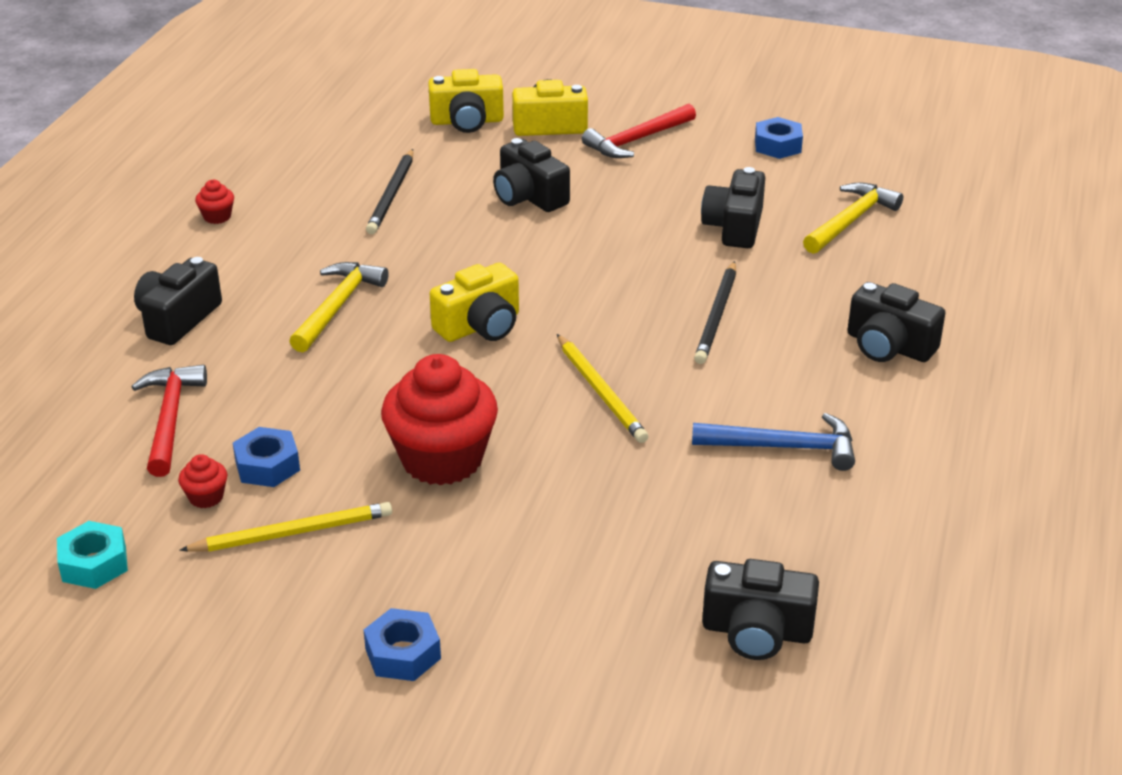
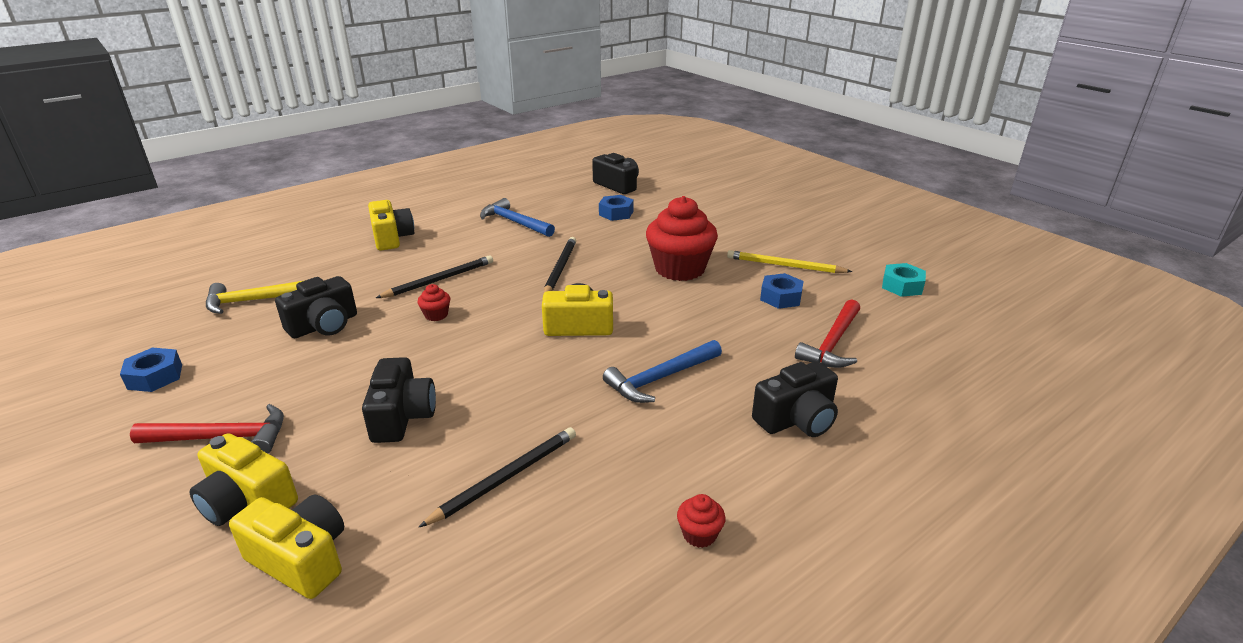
camera: 145 degrees left, 5 degrees down
red cupcake [178,454,227,508] -> red cupcake moved to [417,284,450,321]
yellow hammer [289,262,389,352] -> blue hammer [603,340,722,403]
blue nut [364,608,441,681] -> blue nut moved to [599,195,634,221]
yellow pencil [557,334,649,443] -> black pencil [544,237,576,293]
black camera [847,282,945,362] -> yellow camera [368,200,414,250]

